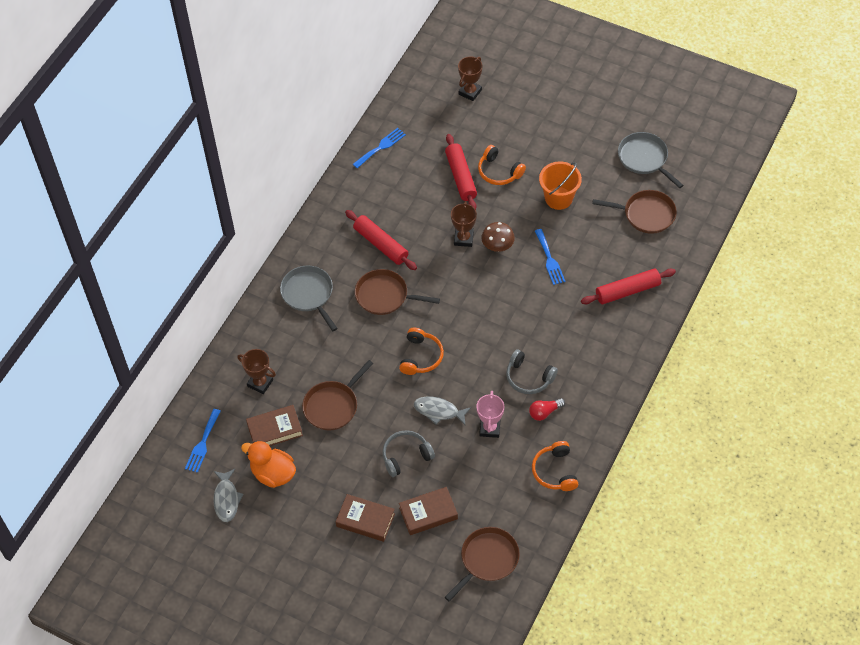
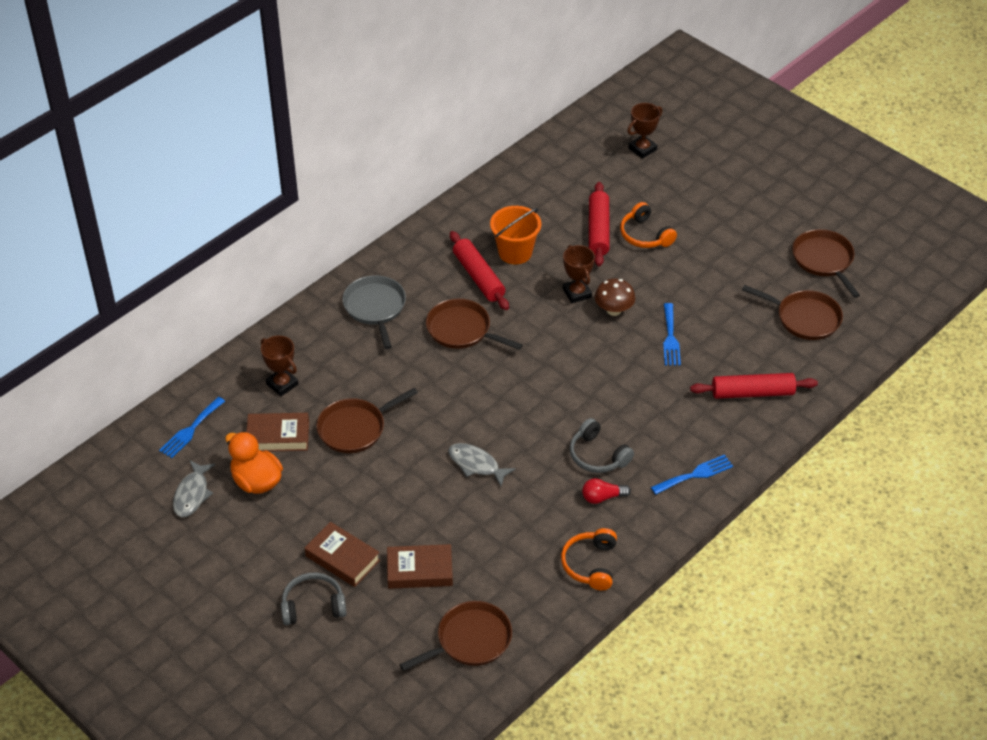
camera: 15 degrees right, 10 degrees down
blue fork [353,128,406,168] -> blue fork moved to [651,454,733,495]
grey headphones [382,430,435,477] -> grey headphones moved to [281,572,347,625]
orange headphones [399,328,444,375] -> none
brown trophy [451,201,477,247] -> brown trophy turned 45 degrees counterclockwise [563,245,595,303]
pink trophy [476,391,504,438] -> none
orange bucket [539,161,582,210] -> orange bucket moved to [490,206,541,264]
grey pan [618,132,684,188] -> brown pan [792,229,860,298]

